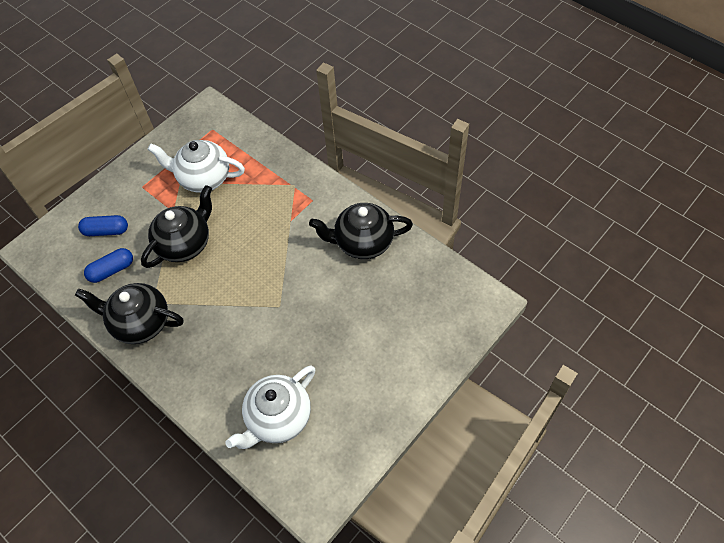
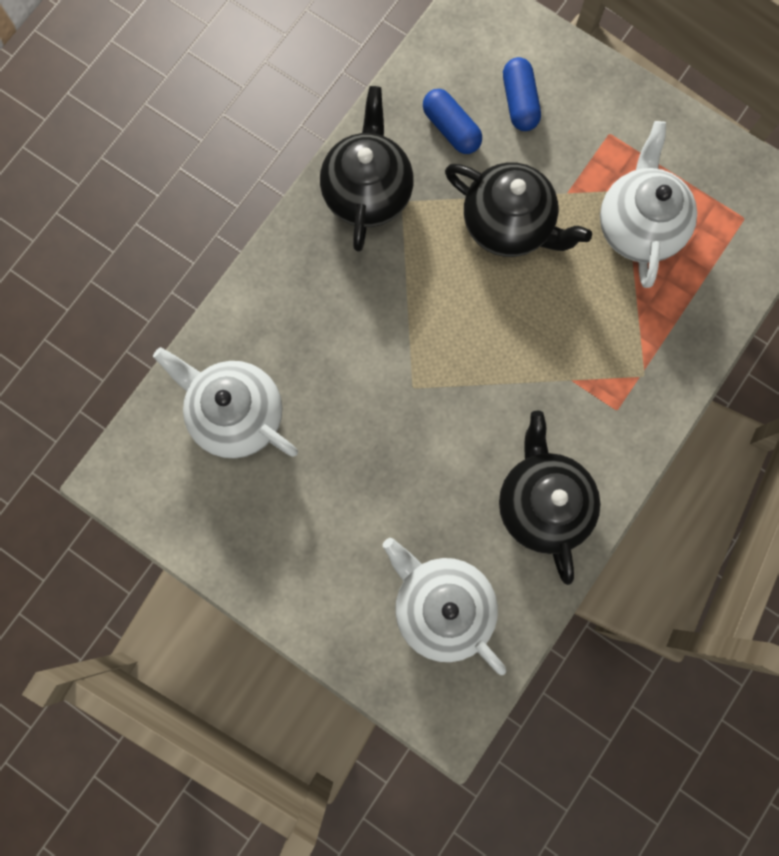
camera: 80 degrees right, 20 degrees up
none -> white teapot [383,538,507,675]

